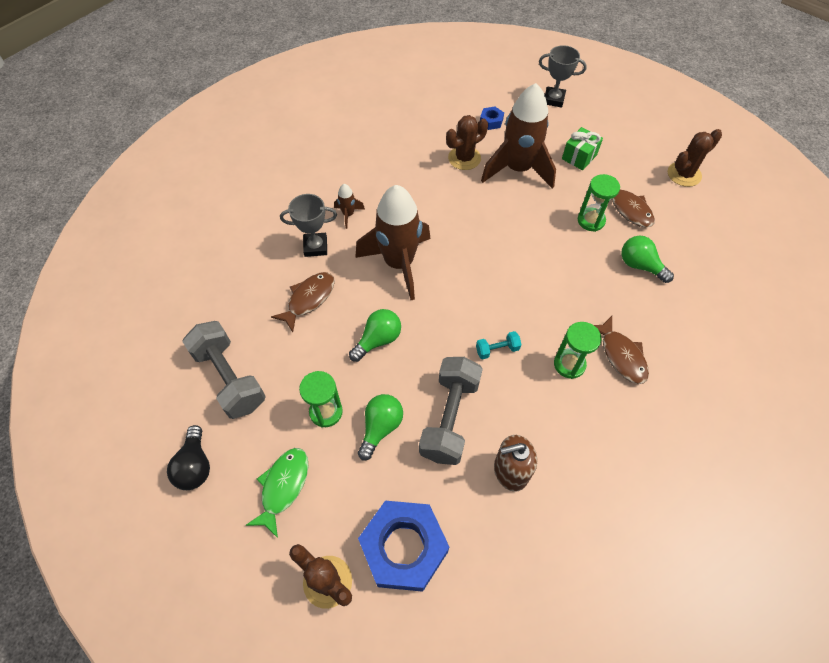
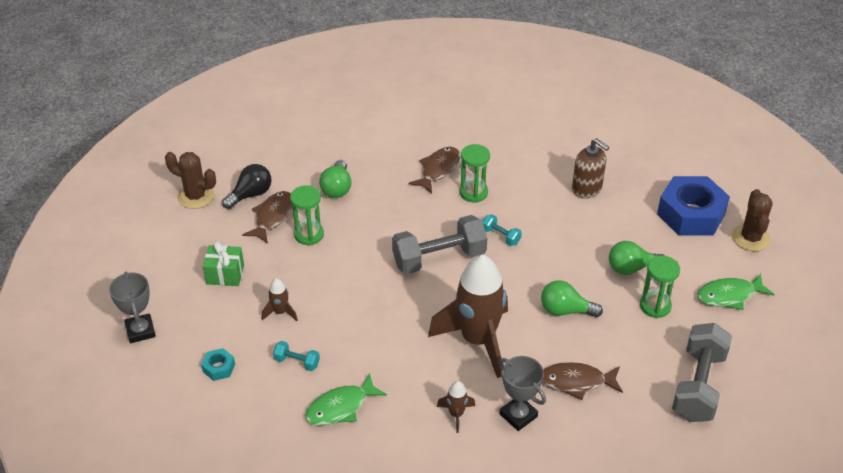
camera: 125 degrees left, 15 degrees down
black light bulb [167,425,210,490] -> black light bulb moved to [222,164,272,209]
grey dumbbell [419,357,483,465] -> grey dumbbell moved to [392,215,487,274]
brown cactus [446,115,488,170] -> turquoise dumbbell [273,341,320,371]
blue nut [480,107,504,130] -> turquoise nut [201,348,235,381]
brown rocket [481,83,556,189] -> brown rocket [262,279,298,321], size x0.41
none -> green fish [305,373,387,426]

